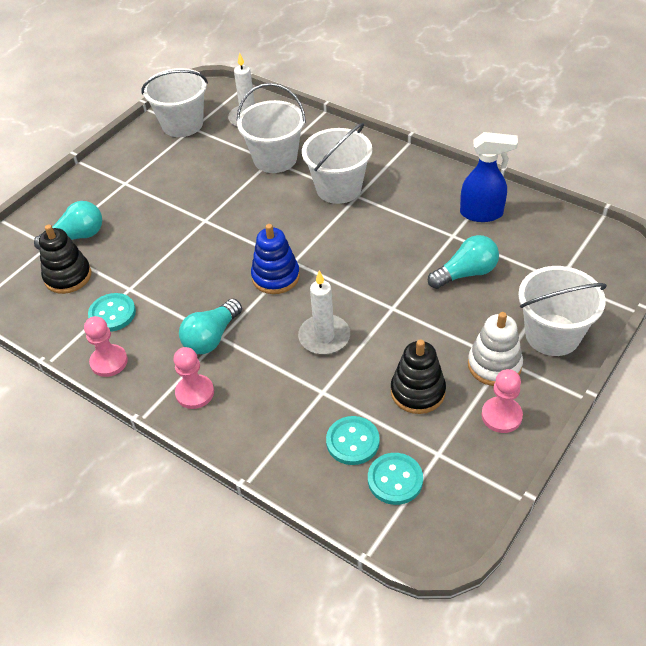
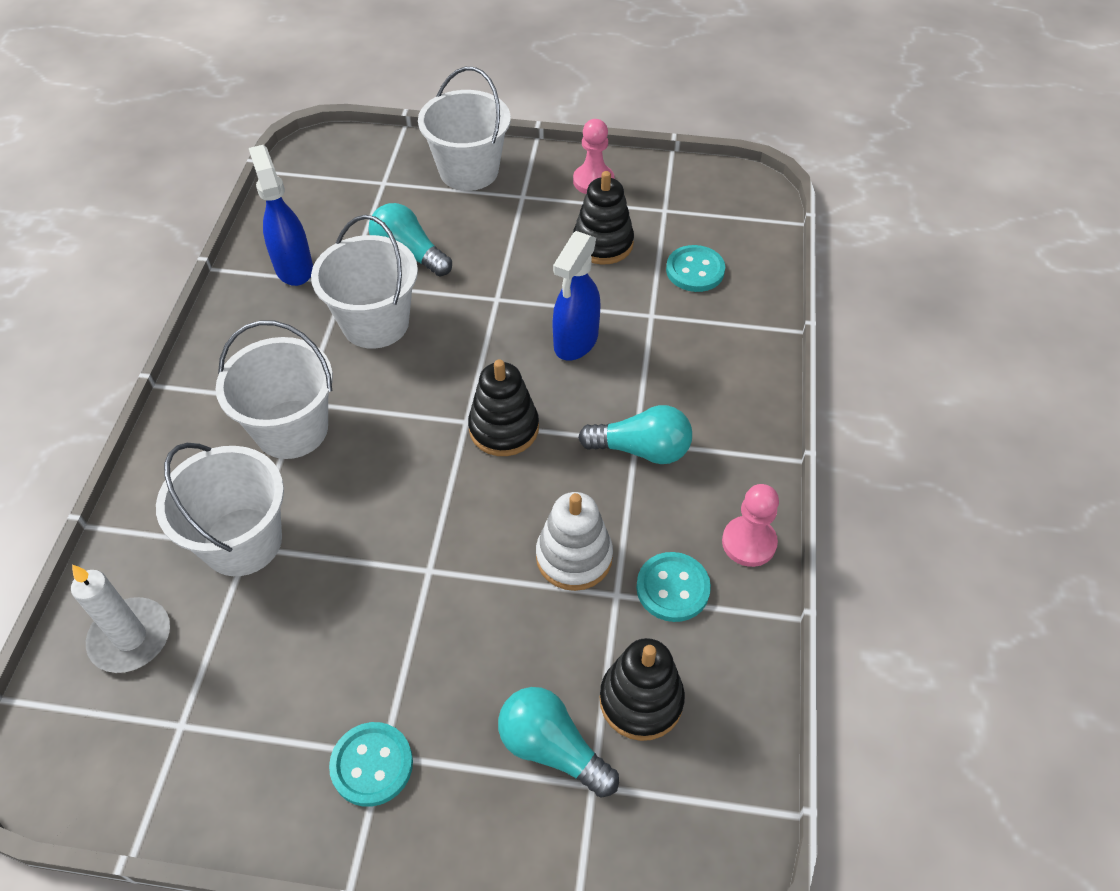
camera: 120 degrees left, 5 degrees up
white bucket [141,68,208,137] -> white bucket moved to [311,215,418,349]
pink pawn [173,347,214,409] -> none
blue stacking toy [251,224,300,294] -> black stacking toy [468,359,539,456]
white candle [298,271,350,355] -> blue spray bottle [552,231,601,361]
turquoise button [368,453,423,505] -> turquoise button moved to [329,722,413,807]
white stacking toy [468,312,523,386] -> white stacking toy moved to [536,492,613,591]

